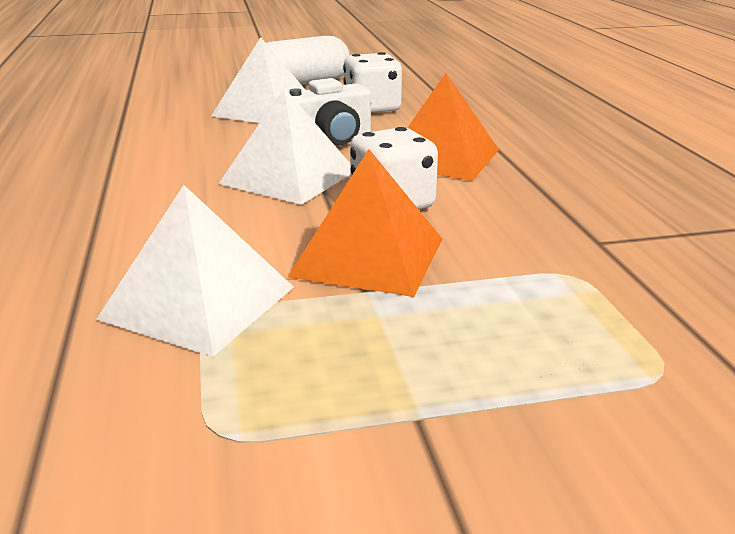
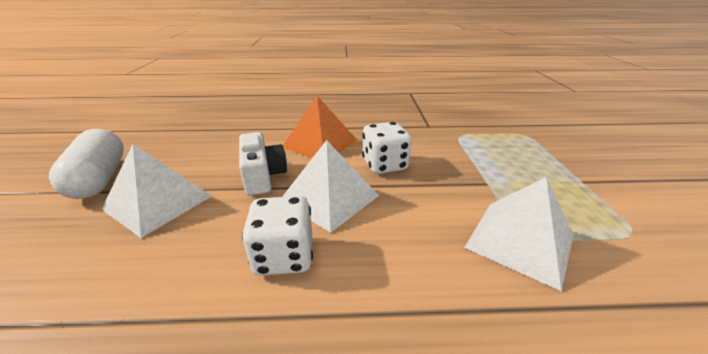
camera: 80 degrees left, 5 degrees up
orange pyramid [288,149,442,297] -> none
white dice [343,52,402,113] -> white dice moved to [242,196,313,276]

